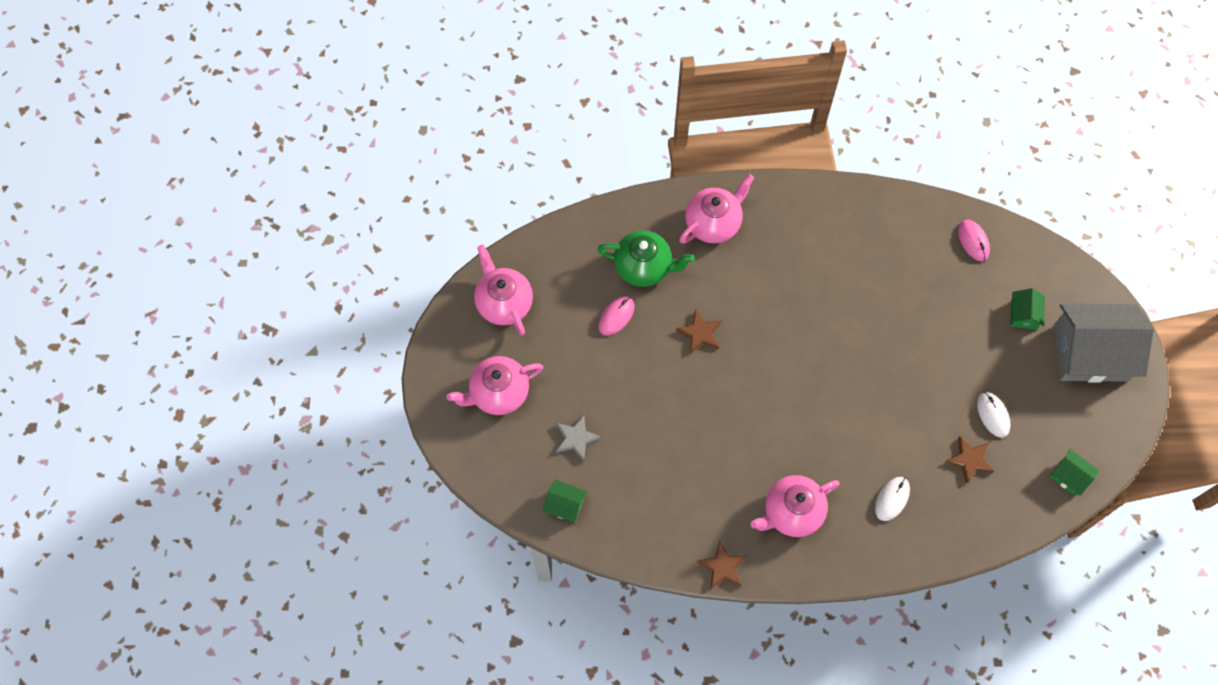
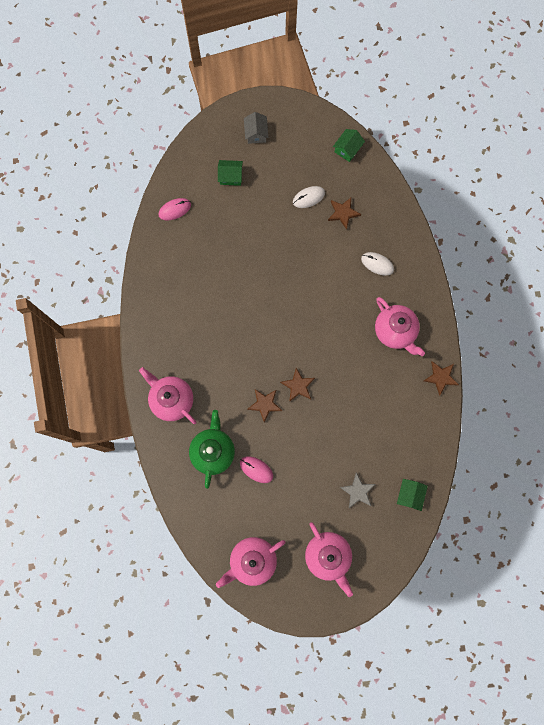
camera: 95 degrees left, 10 degrees up
grey house [1054,304,1154,383] -> grey house [244,112,269,144], size x0.43
none -> brown star [280,368,315,402]

